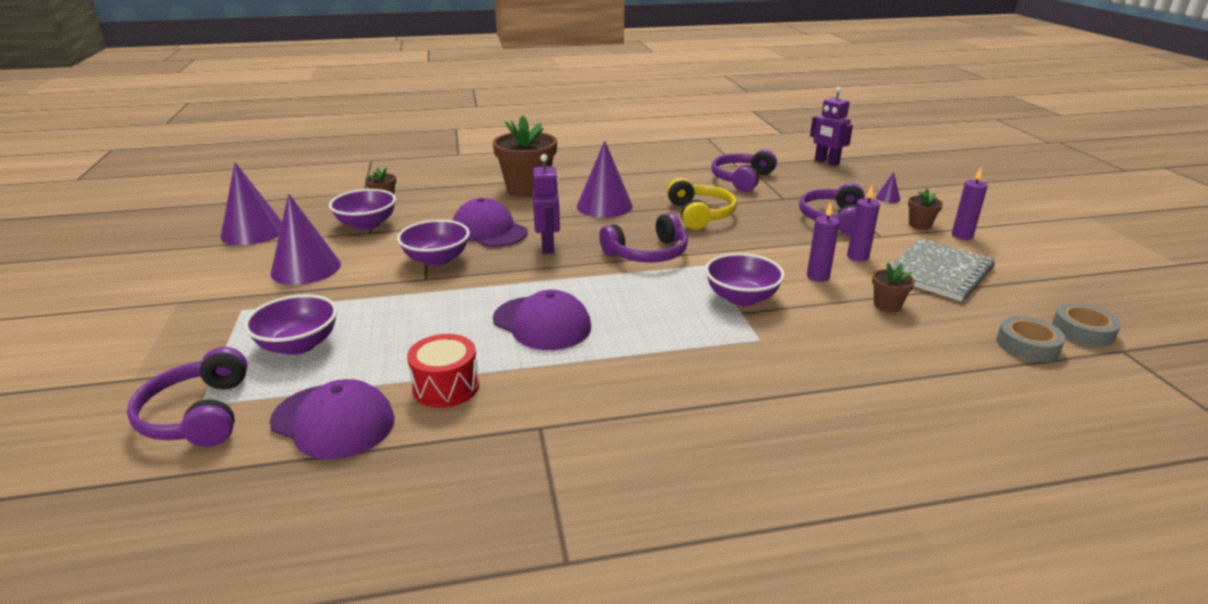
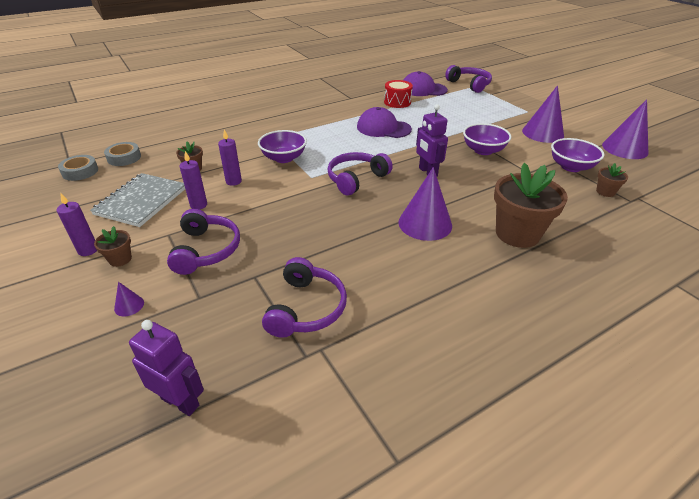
camera: 160 degrees right, 10 degrees up
purple bowl [244,294,337,355] -> none
purple cap [452,198,528,247] -> none
yellow headphones [667,178,737,230] -> none

